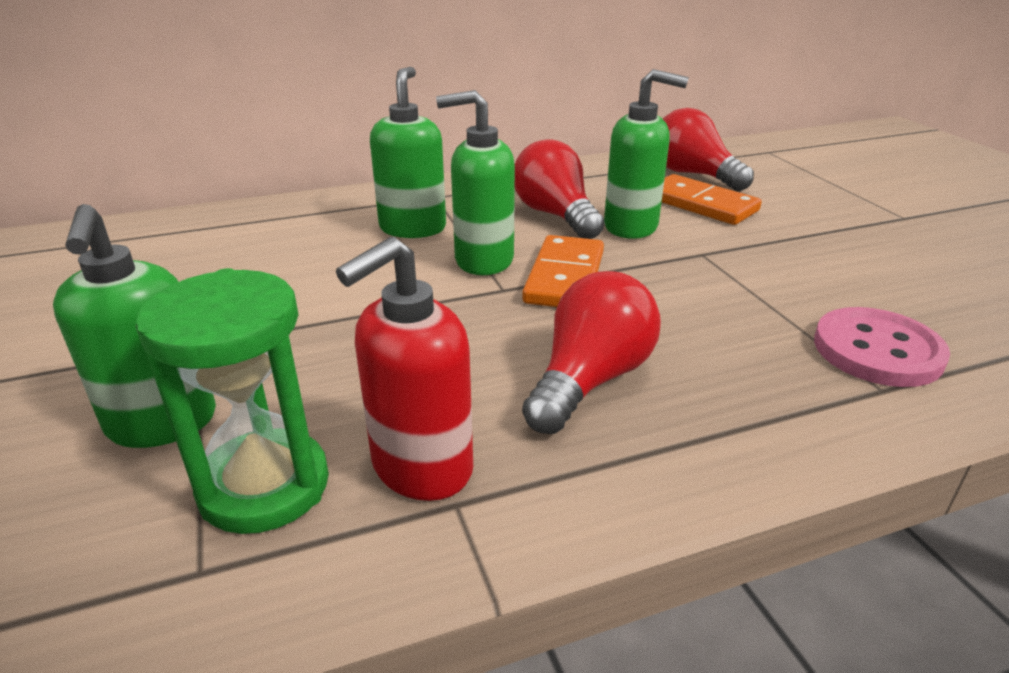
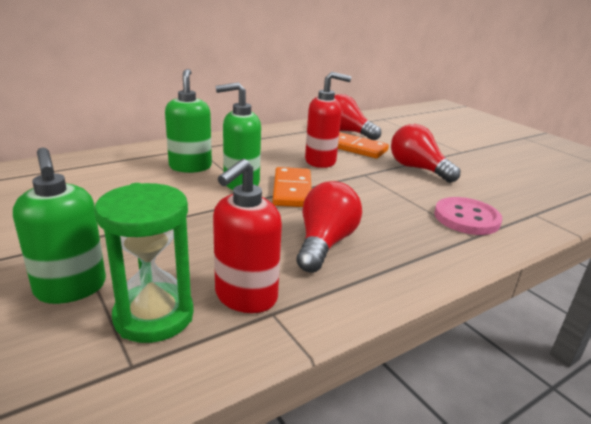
camera: 15 degrees left, 5 degrees down
red light bulb [515,139,605,239] -> red light bulb moved to [391,124,460,183]
green soap dispenser [604,69,689,239] -> red soap dispenser [305,72,351,168]

